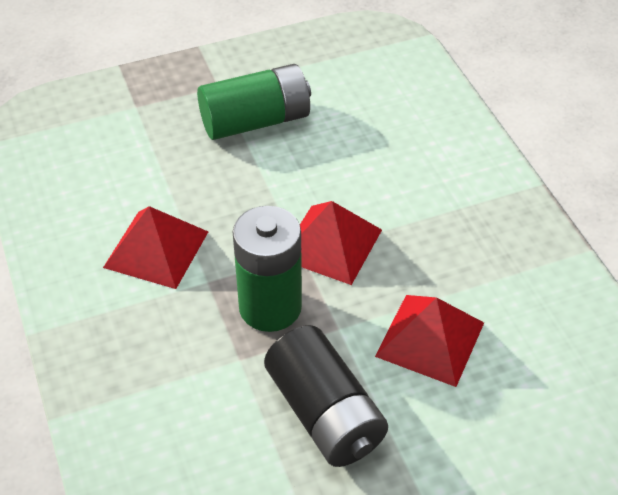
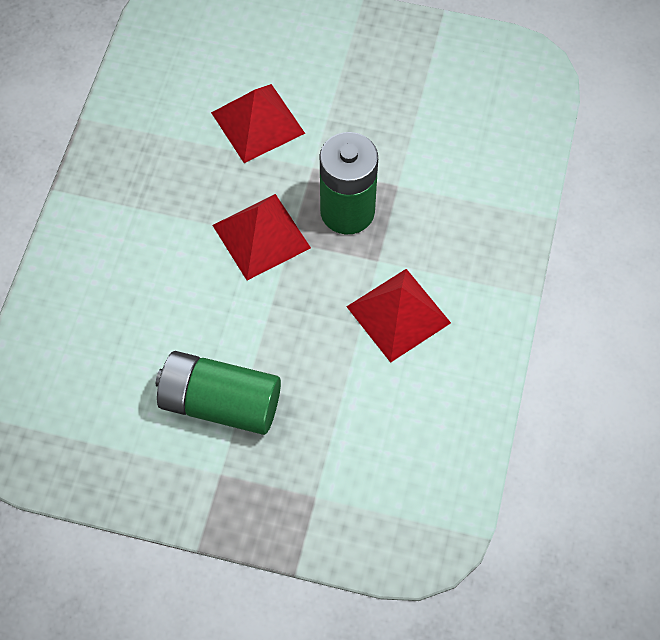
camera: 145 degrees left, 15 degrees up
black battery [264,325,388,467] -> none

